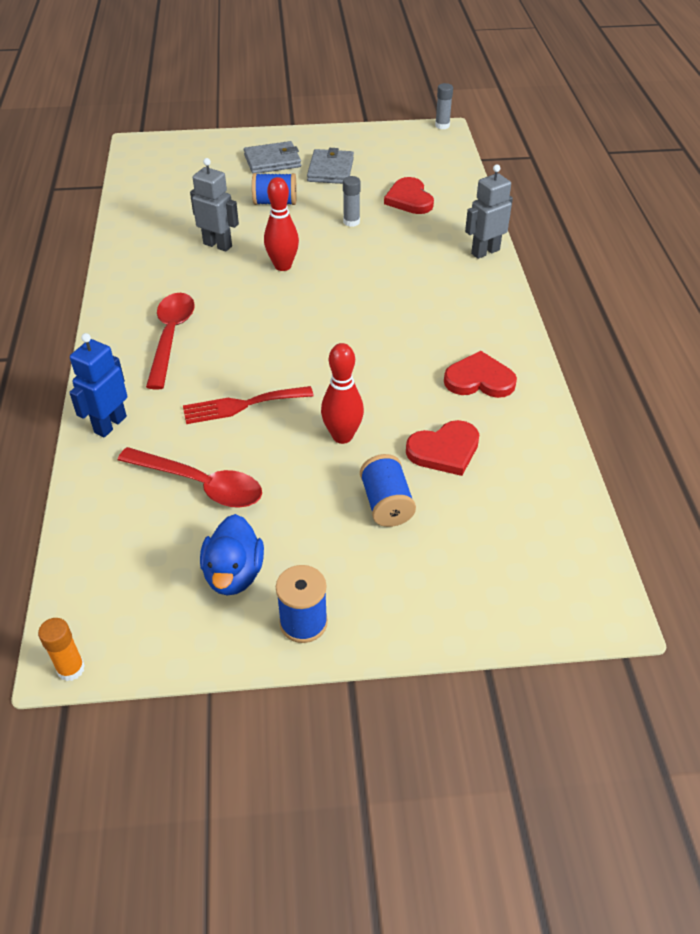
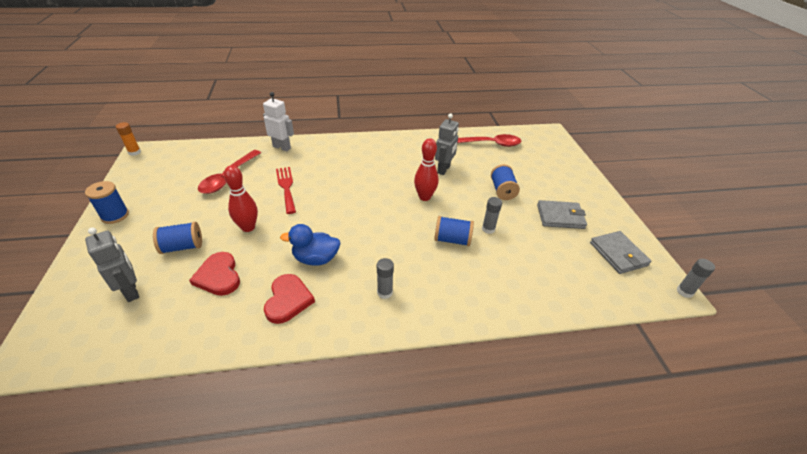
camera: 85 degrees right, 5 degrees down
blue robot [69,333,127,437] -> white robot [263,92,294,151]
red spoon [146,293,195,390] -> red spoon moved to [458,134,521,147]
blue duck [200,514,264,596] -> blue duck moved to [280,224,340,266]
grey wallet [244,141,301,174] -> grey wallet moved to [590,231,652,274]
red heart [384,177,434,214] -> none
grey robot [465,164,513,259] -> grey robot moved to [85,228,139,302]
none -> grey glue stick [377,258,394,299]
none -> blue spool [434,216,474,246]

